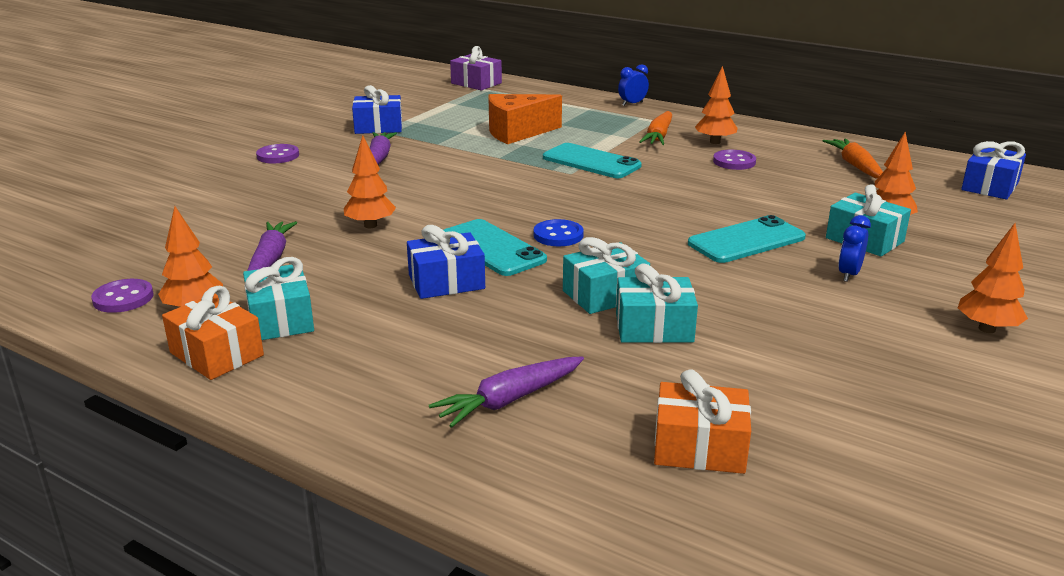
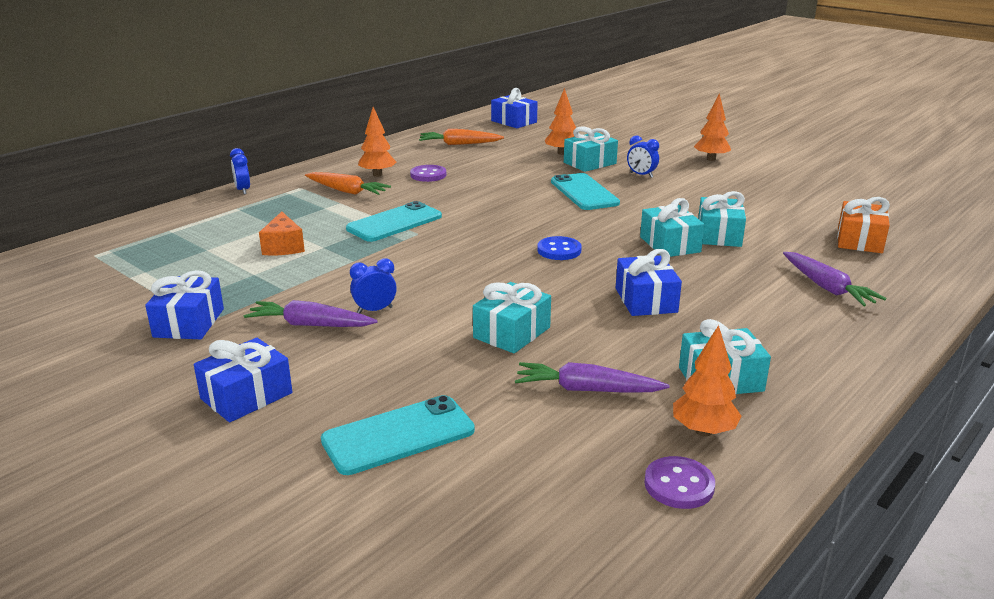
camera: 80 degrees left, 0 degrees up
orange gift [162,286,264,380] -> none
purple button [256,144,299,163] -> blue gift [194,338,292,422]
orange tree [344,135,396,229] -> turquoise gift [473,282,551,353]
turquoise phone [444,219,547,276] -> turquoise phone moved to [321,395,475,475]
purple gift [450,46,502,90] -> none
orange cheese [488,94,562,144] -> orange cheese [259,211,305,255], size x0.65
none -> blue clock [350,258,397,313]

